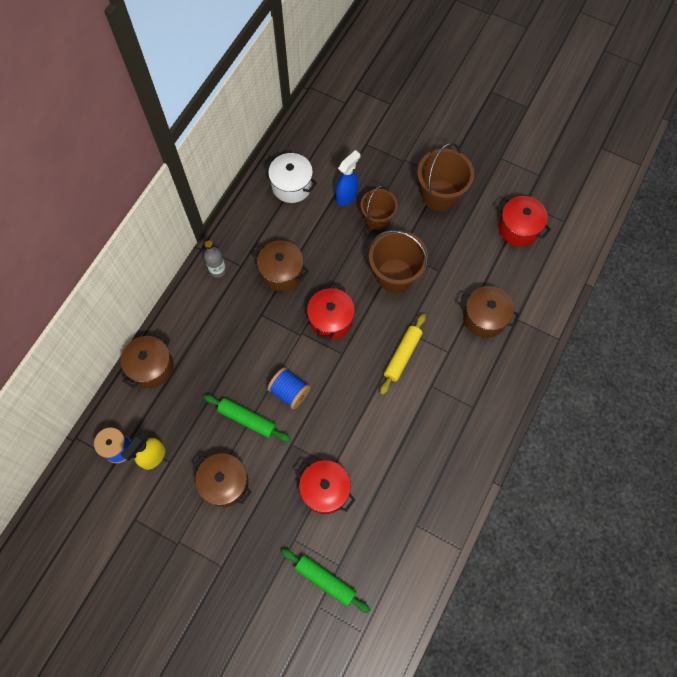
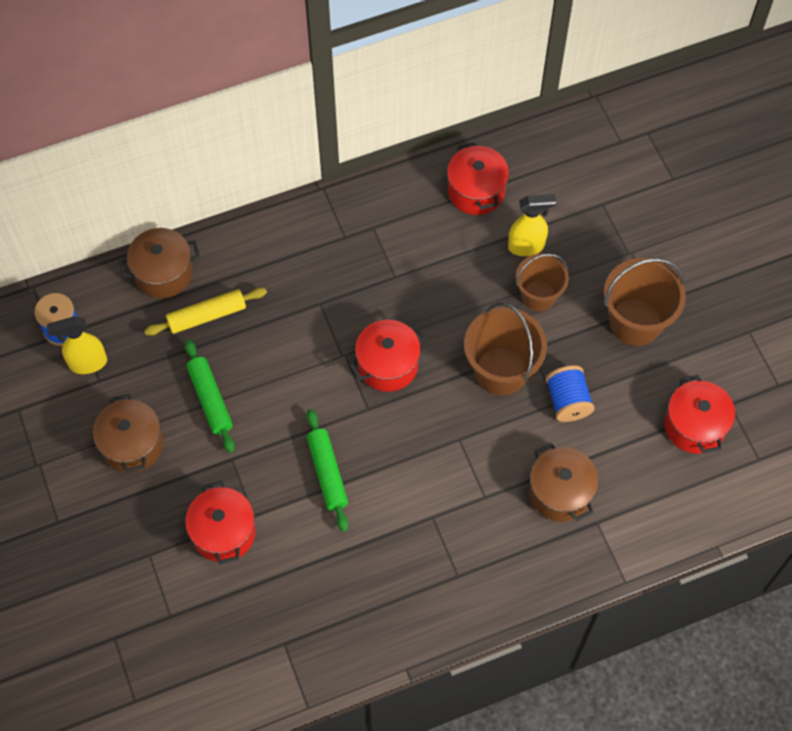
camera: 40 degrees right, 5 degrees down
grey bottle [204,240,226,278] -> none
brown pot [253,240,309,291] -> none
white pot [265,153,317,203] -> red pot [447,142,509,215]
blue spool [267,367,311,409] -> blue spool moved to [545,365,595,422]
green rolling pin [281,548,370,613] -> green rolling pin moved to [306,409,349,532]
blue spray bottle [336,150,360,206] -> yellow spray bottle [508,194,557,256]
yellow rolling pin [380,313,426,395] -> yellow rolling pin moved to [144,287,267,336]

